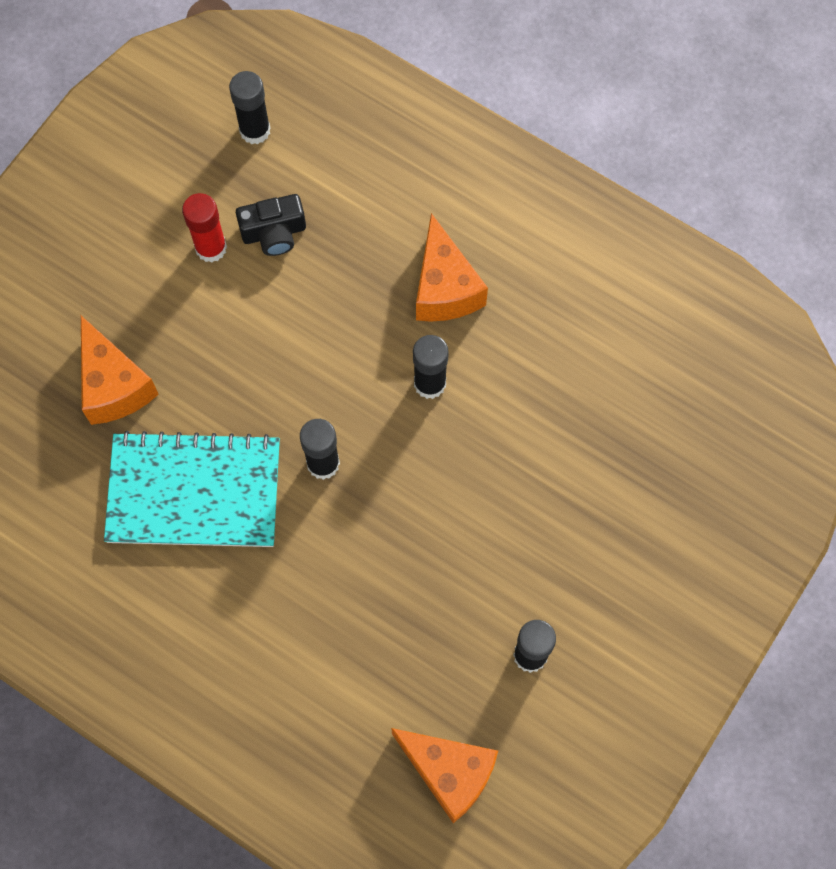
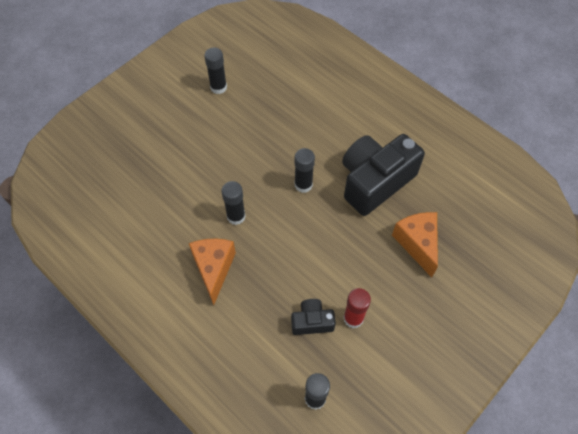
camera: 170 degrees left, 10 degrees down
turquoise notebook [104,431,280,547] -> black camera [342,134,425,216]
orange cheese [391,728,498,823] -> none

